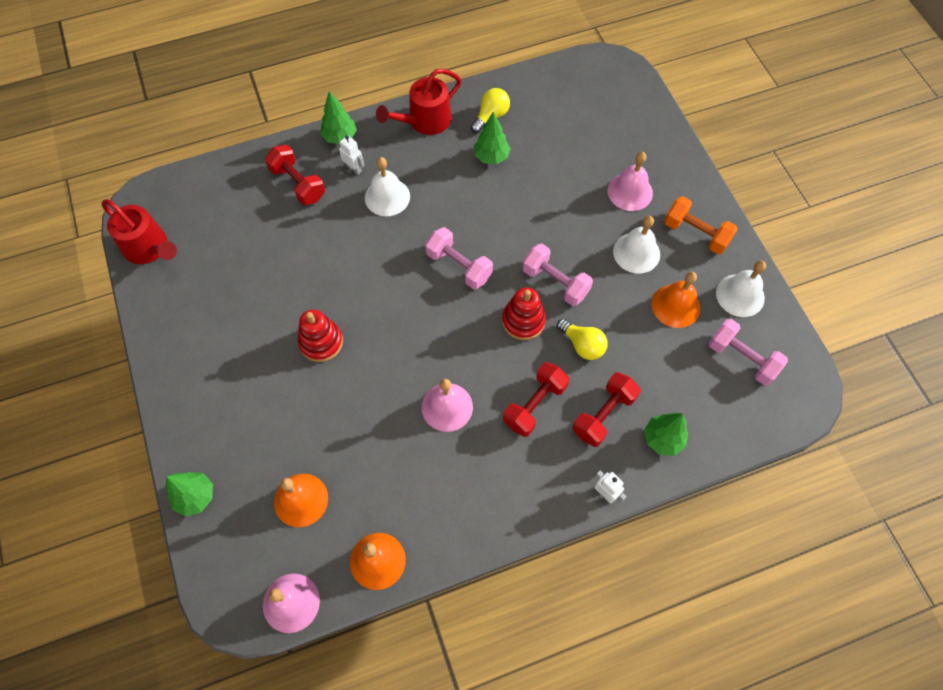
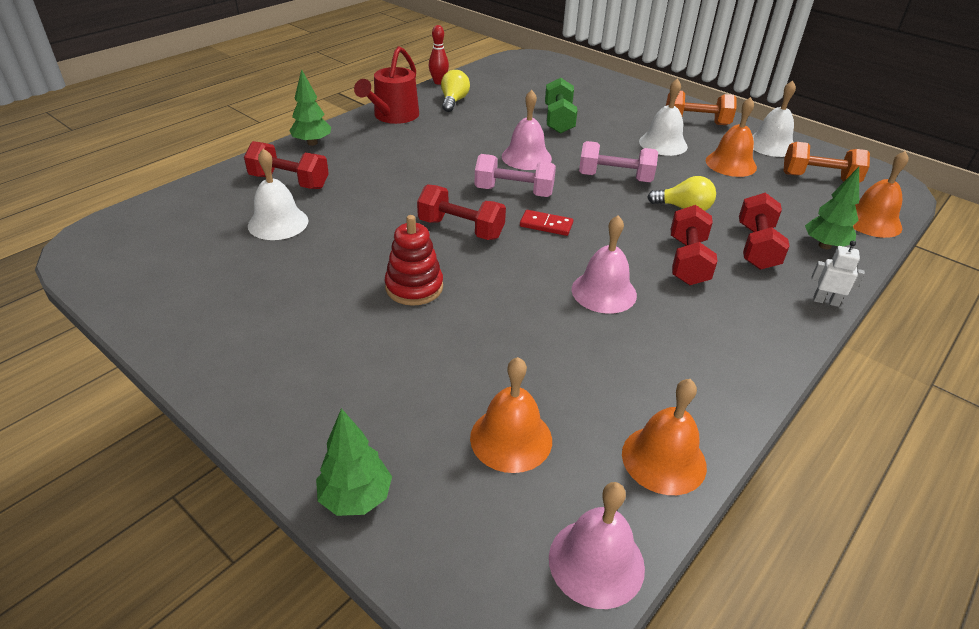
camera: 30 degrees left, 25 degrees down
red watering can [102,199,177,264] -> none
white robot [339,135,365,175] -> none
white bell [365,157,410,216] -> white bell moved to [248,148,309,240]
green tree [474,112,511,164] -> none
red stacking toy [502,287,546,340] -> none
pink bell [608,152,653,211] -> pink bell moved to [502,90,552,170]
pink dumbbell [709,319,788,386] -> orange dumbbell [784,142,870,183]
none -> red dumbbell [417,184,506,240]
none -> red bowling pin [429,25,449,85]
none -> red domino [520,210,573,236]
none -> green dumbbell [545,78,577,134]
none -> orange bell [853,151,909,238]

